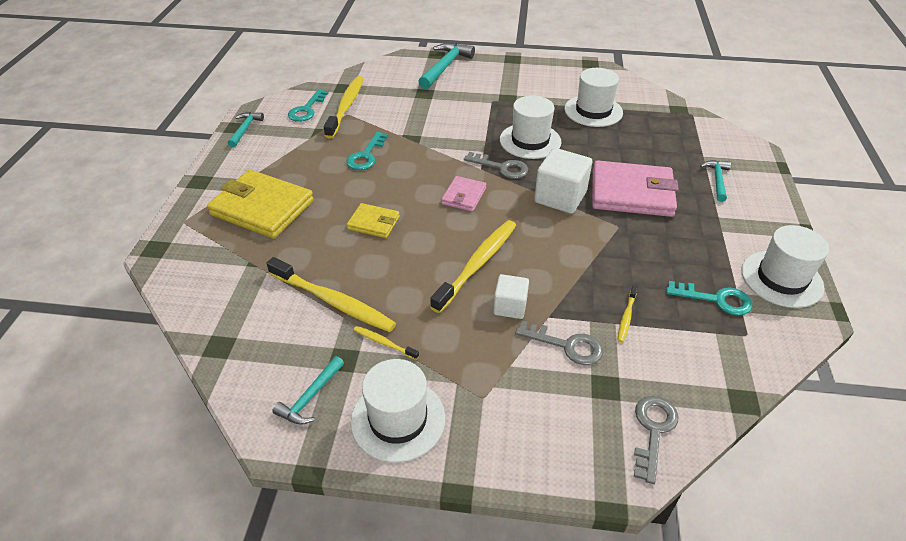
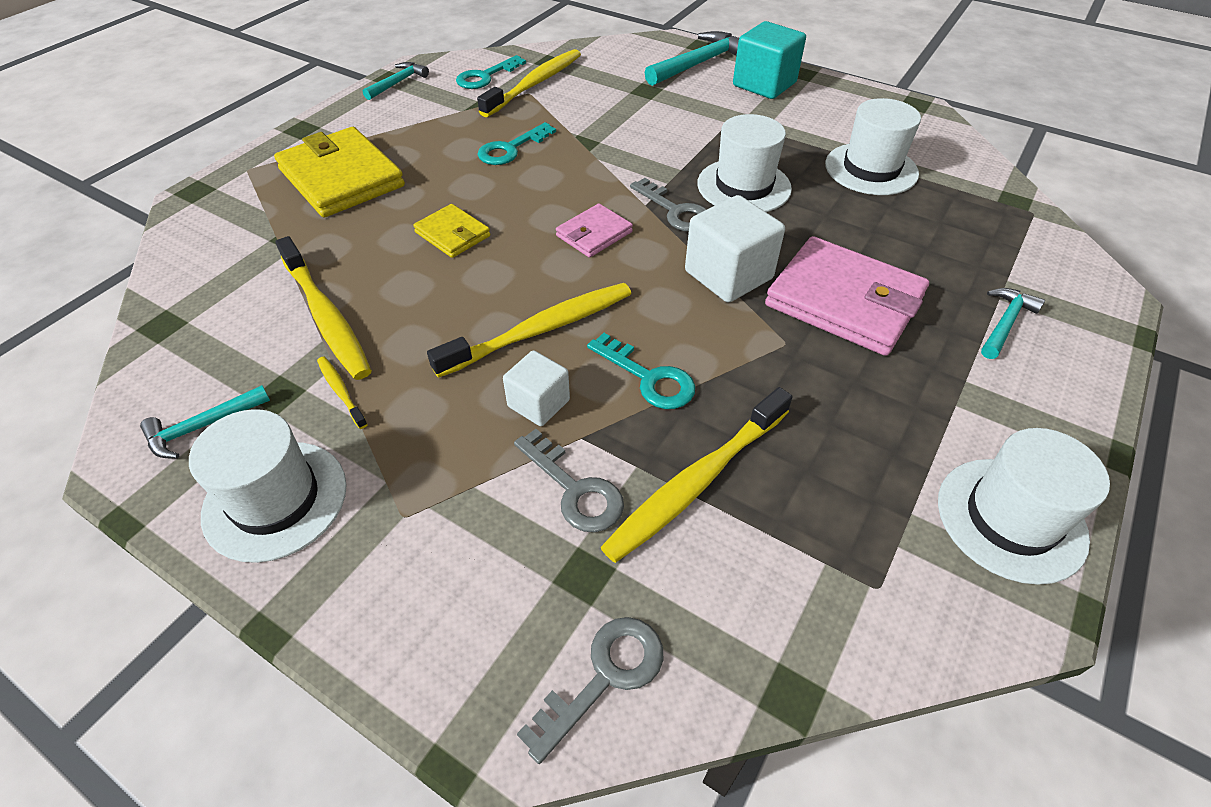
camera: 25 degrees right, 5 degrees up
yellow toothbrush [618,285,638,343] -> yellow toothbrush [600,387,792,563], size x2.16
turquoise key [666,281,753,316] -> turquoise key moved to [587,333,695,409]
none -> turquoise cube [733,21,806,99]

